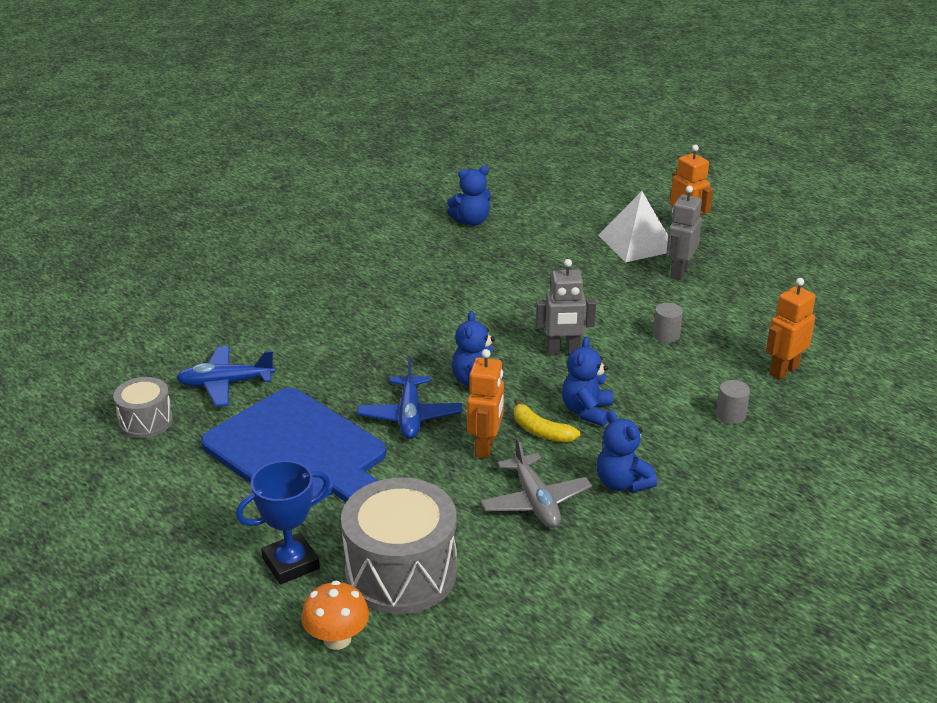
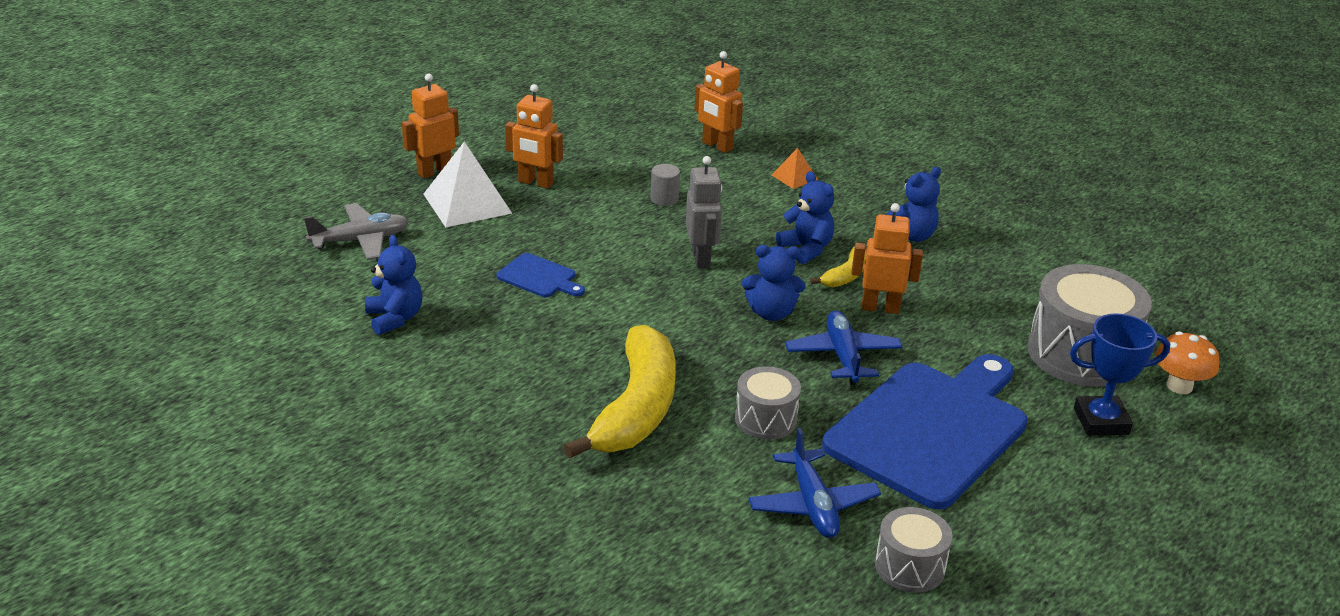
camera: 95 degrees left, 0 degrees up
blue trophy [236,461,330,584] -> blue trophy turned 60 degrees counterclockwise [1070,313,1170,436]
blue plane [358,357,462,439] -> blue plane turned 90 degrees counterclockwise [785,311,902,385]
grey plane [481,437,592,528] -> grey plane moved to [304,203,409,260]
blue teddy bear [562,337,613,426] -> blue teddy bear turned 135 degrees counterclockwise [776,171,834,264]
grey robot [666,186,702,280] -> orange robot [505,84,563,189]
grey cylinder [716,380,750,424] -> orange pyramid [772,148,818,189]
none -> blue cutting board [496,253,585,297]
none -> yellow banana [563,325,676,459]
none -> grey drum [735,366,801,440]

